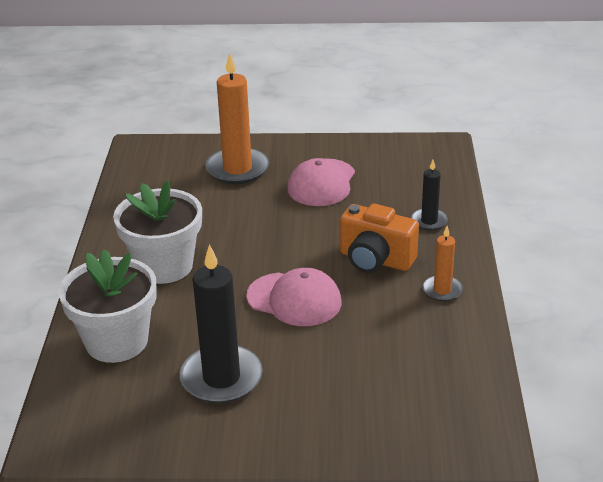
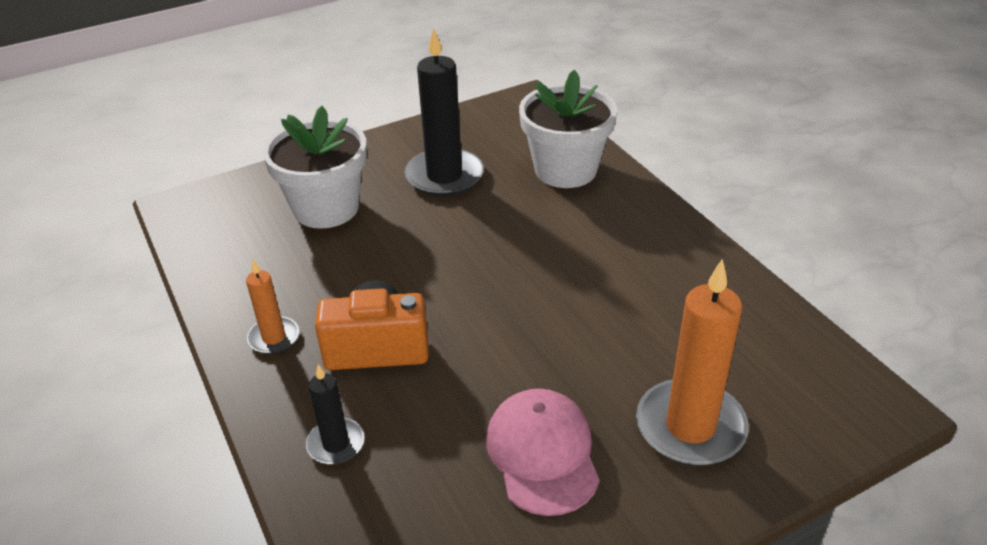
camera: 150 degrees right, 5 degrees up
white flower pot [113,181,202,284] -> white flower pot moved to [263,106,367,229]
pink cap [246,268,341,326] -> none

